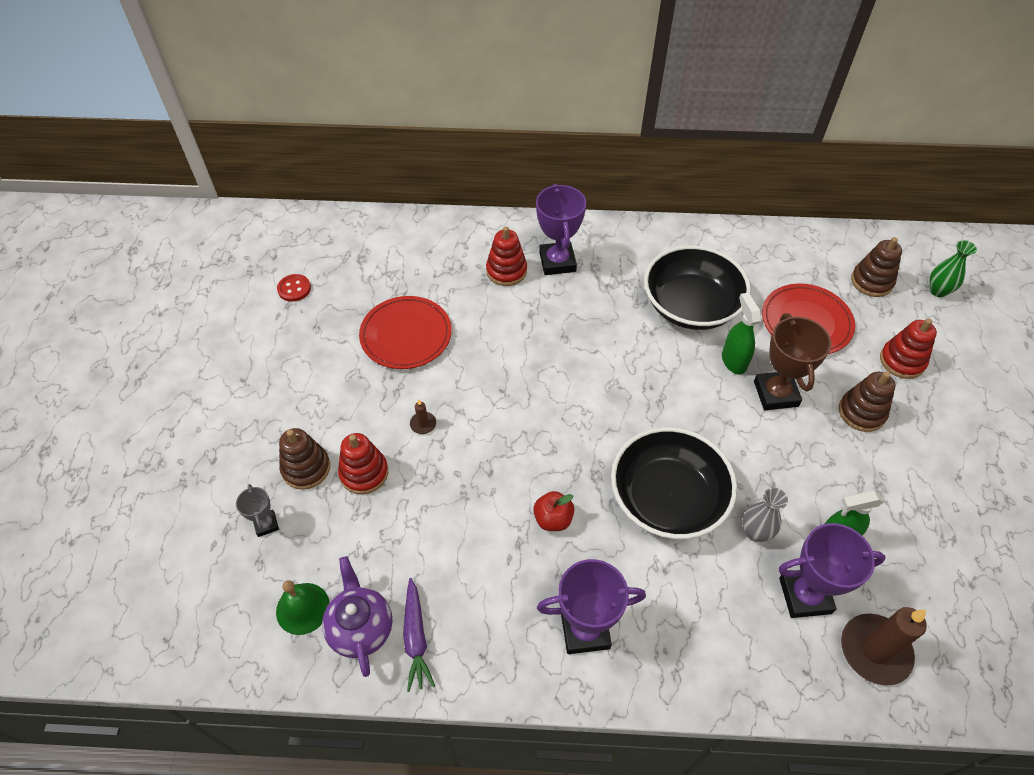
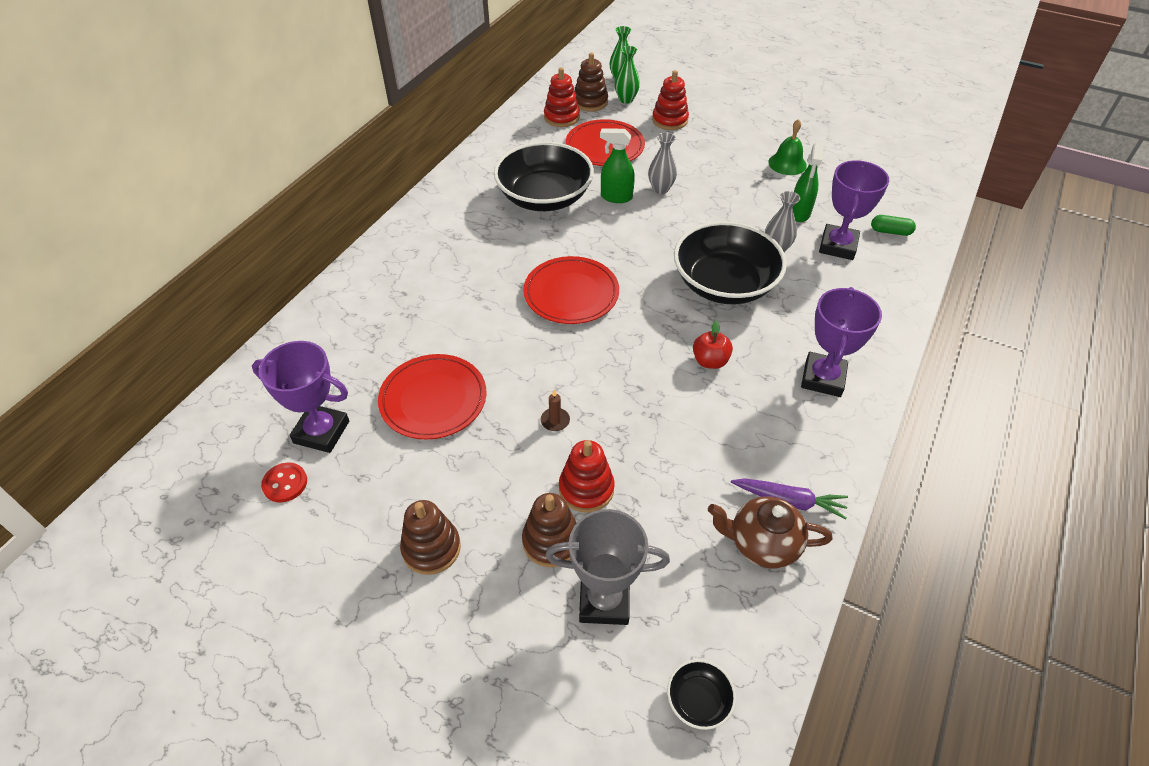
camera: 65 degrees left, 5 degrees down
grey trophy [236,484,279,537] -> grey trophy [545,509,670,625], size x1.90
green bell [276,580,330,635] -> green bell moved to [768,119,807,175]
purple teapot [322,556,392,677] -> brown teapot [708,496,833,569]
red stacking toy [486,227,527,286] -> red stacking toy moved to [544,67,580,127]
purple trophy [536,184,586,275] -> purple trophy moved to [252,341,349,453]
brown trophy [754,313,831,410] -> grey vase [648,132,677,194]
brown stacking toy [839,372,896,432] -> brown stacking toy moved to [400,500,461,575]
brown candle [841,607,927,686] -> green capsule [871,215,916,236]
none -> red plate [523,256,619,324]
none -> green vase [615,46,640,104]
none -> black bowl [667,659,736,730]

